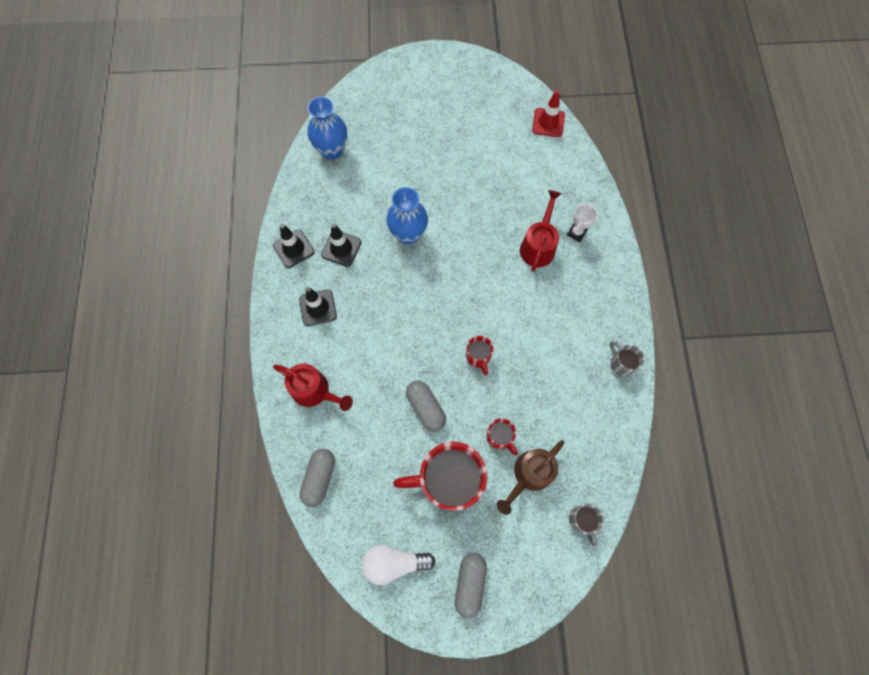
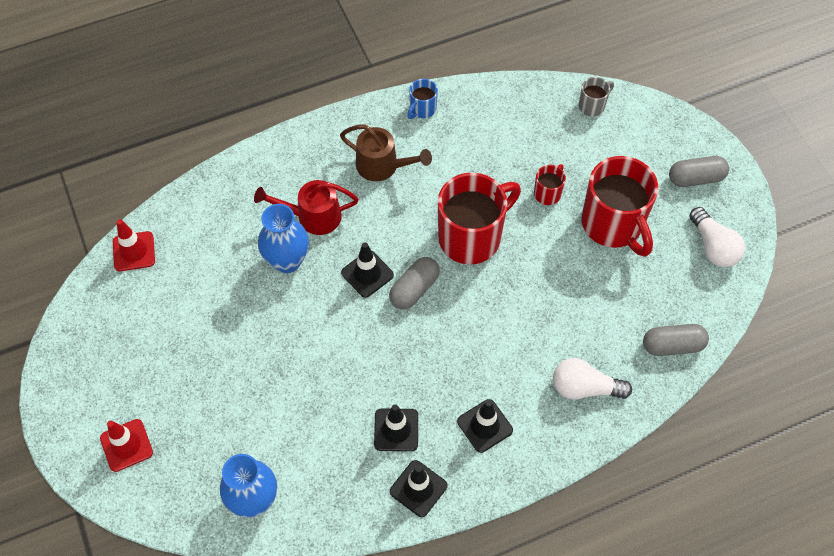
camera: 110 degrees left, 10 degrees down
red watering can [273,364,353,411] -> white light bulb [553,358,632,400]
blue vase [387,187,428,245] -> blue vase moved to [258,204,309,273]
grey capsule [406,380,446,432] -> grey capsule moved to [389,257,440,310]
red mug [466,336,494,375] -> red mug [438,173,521,265], size x2.21
brown watering can [496,440,565,515] -> brown watering can moved to [340,124,432,181]
white trophy [567,203,597,242] -> none
grey mug [610,341,645,376] -> blue mug [407,79,438,119]
none -> red traffic cone [100,419,153,472]
none -> black traffic cone [341,242,394,298]

